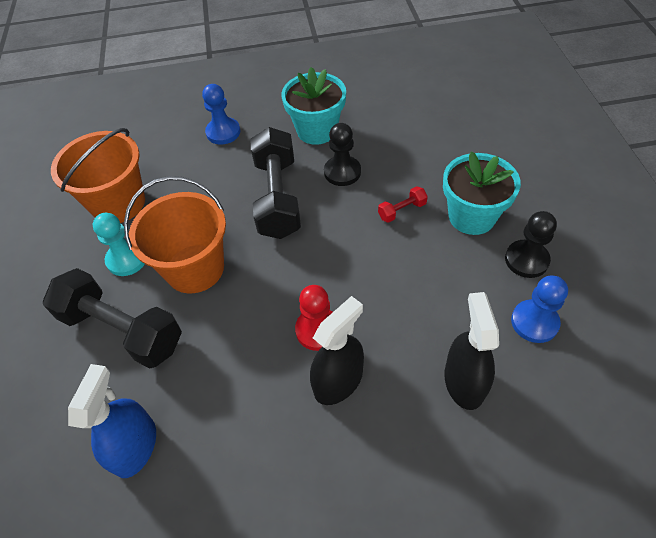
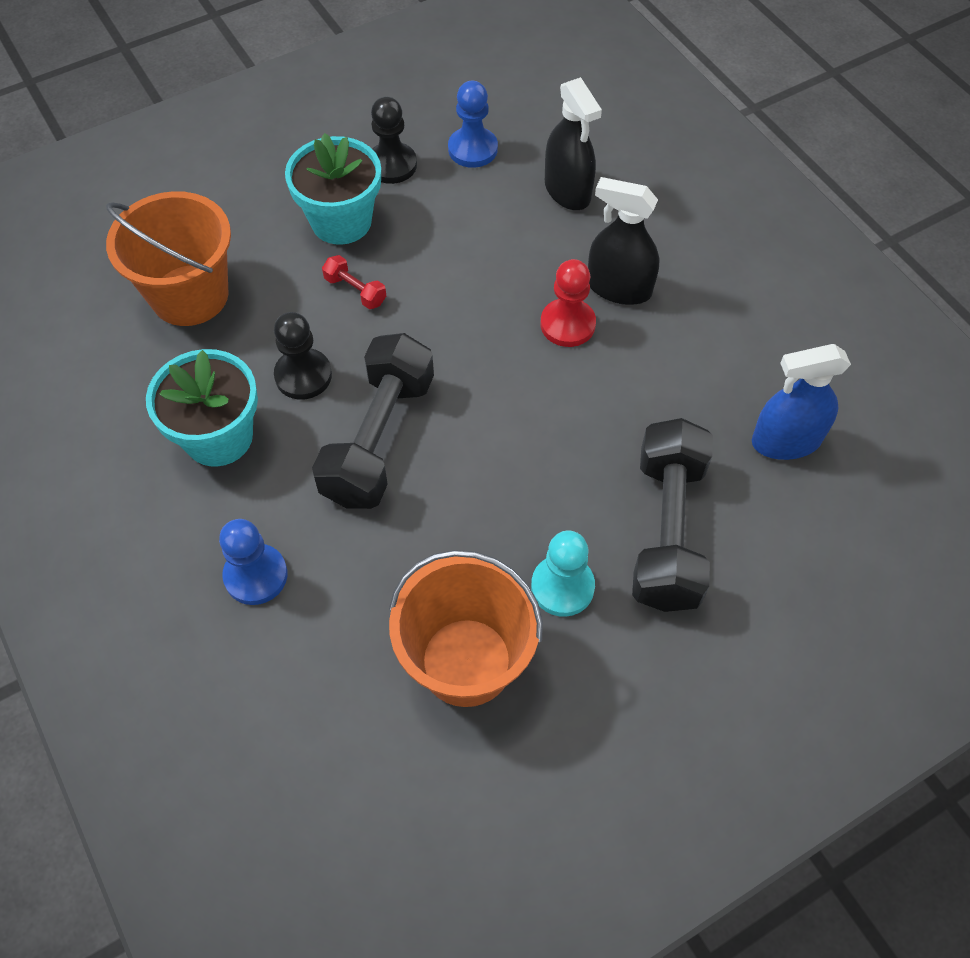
camera: 115 degrees left, 5 degrees up
orange bucket [124,176,226,294] -> orange bucket moved to [106,191,231,326]
black dumbbell [251,127,301,239] -> black dumbbell turned 45 degrees counterclockwise [312,333,434,509]
black spray bottle [444,292,499,410] -> black spray bottle turned 90 degrees counterclockwise [545,77,602,210]

